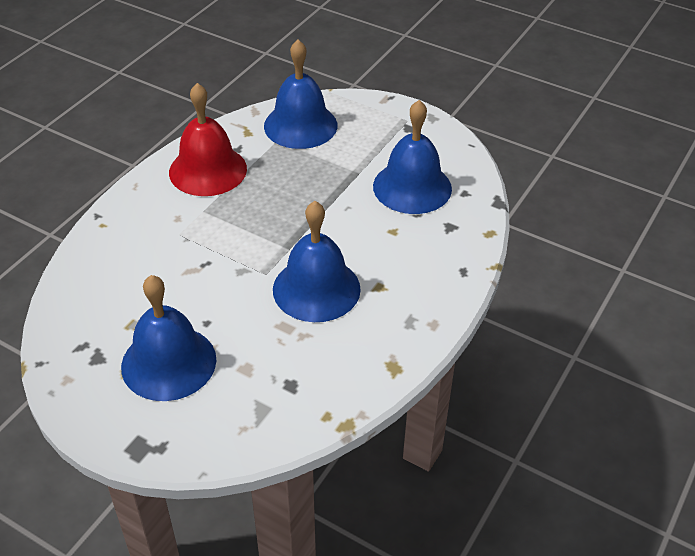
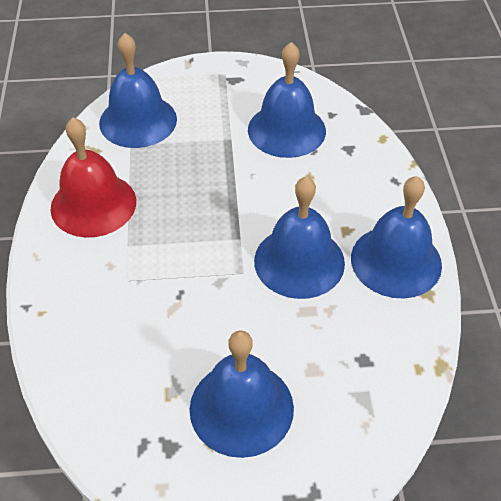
camera: 35 degrees left, 5 degrees up
none -> blue bell [351,176,442,299]

